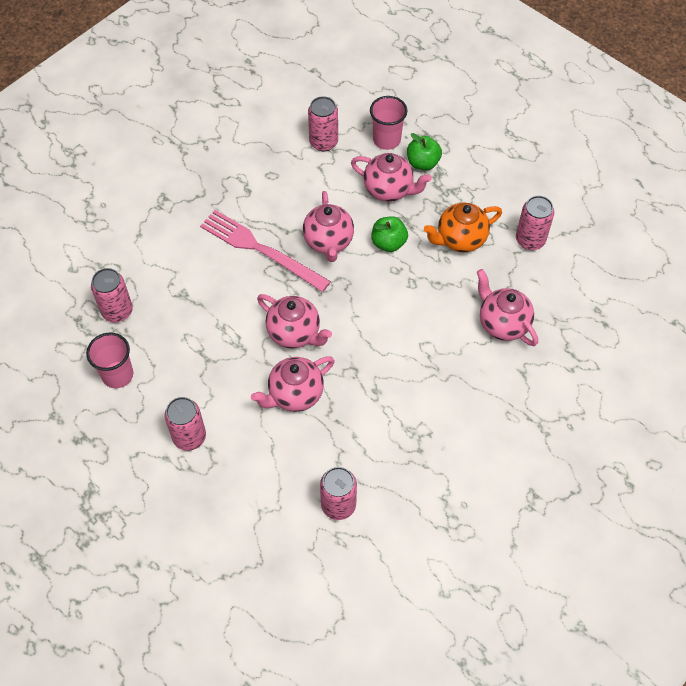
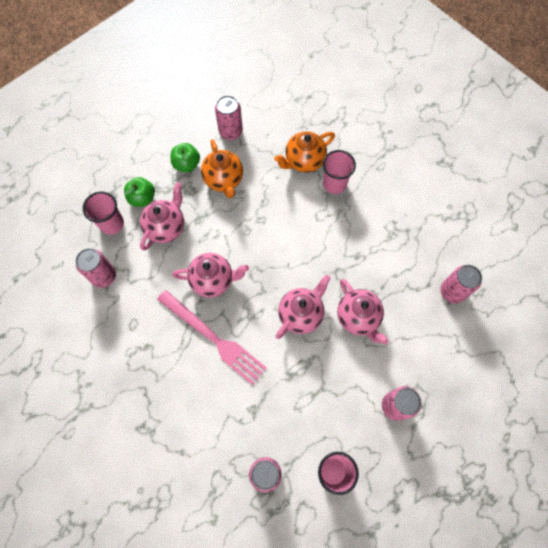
camera: 85 degrees left, 10 degrees up
pink fork [200,210,331,292] -> pink fork turned 90 degrees counterclockwise [157,290,266,385]
green apple [372,216,408,252] -> green apple moved to [171,143,200,172]
pink teapot [477,269,538,346] -> orange teapot [274,131,335,173]
none -> pink cup [323,150,356,194]

